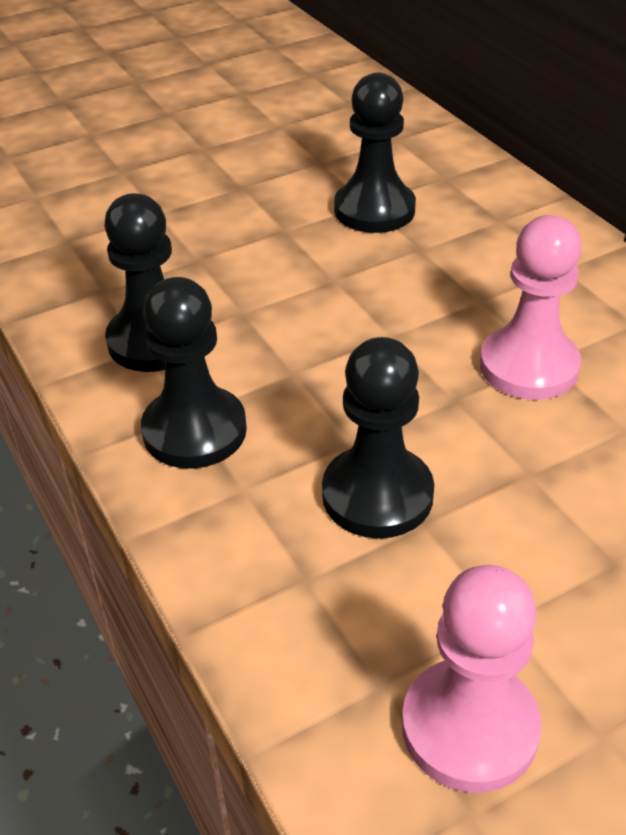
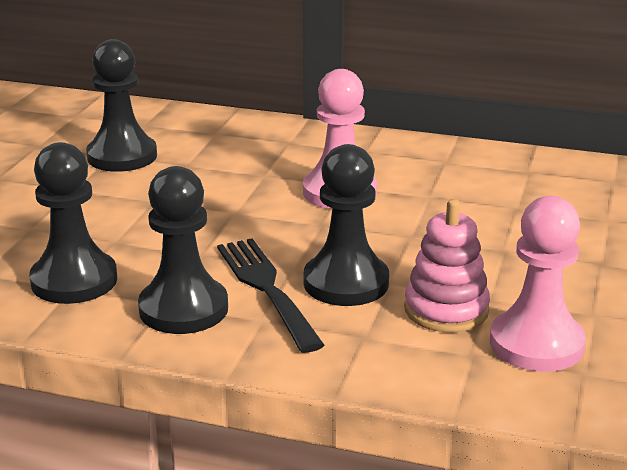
camera: 45 degrees left, 15 degrees down
none -> black fork [217,238,325,353]
none -> pink stacking toy [404,199,490,332]

